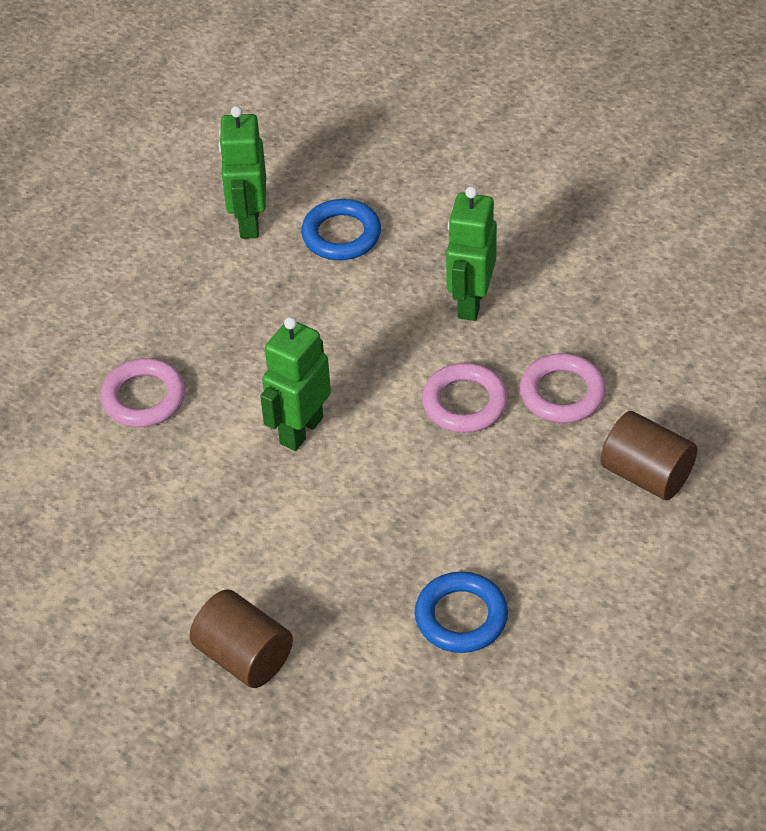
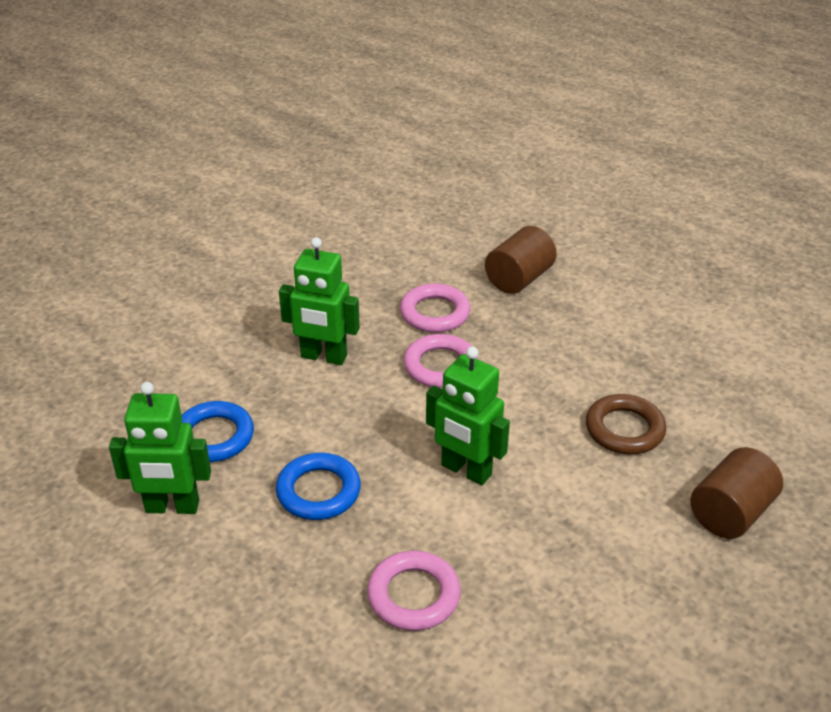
camera: 90 degrees left, 10 degrees down
blue ring [415,572,508,653] -> blue ring moved to [276,453,361,520]
none -> brown ring [586,394,666,454]

